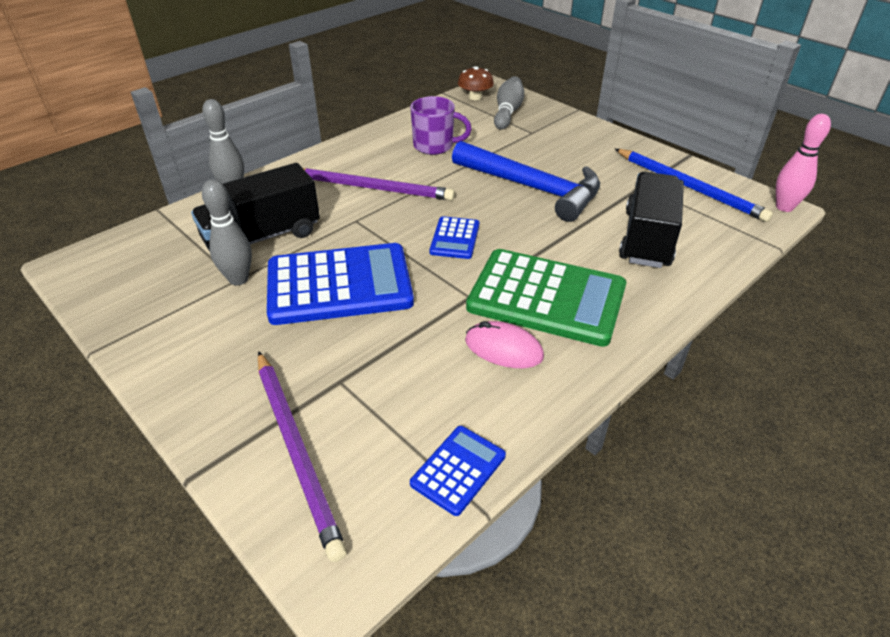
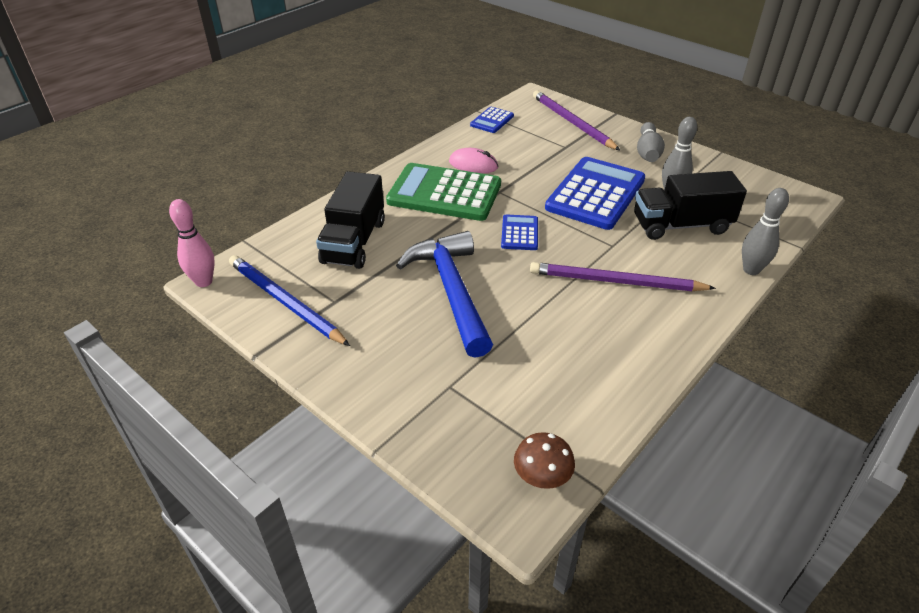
camera: 175 degrees right, 0 degrees up
black truck [191,163,320,251] -> black truck turned 150 degrees counterclockwise [634,171,747,240]
blue calculator [267,243,414,325] -> blue calculator turned 135 degrees clockwise [545,157,645,230]
purple mug [410,96,472,155] -> none
blue hammer [452,141,600,222] -> blue hammer turned 45 degrees clockwise [396,231,493,358]
grey bowling pin [494,76,524,129] -> grey bowling pin moved to [637,122,665,162]

